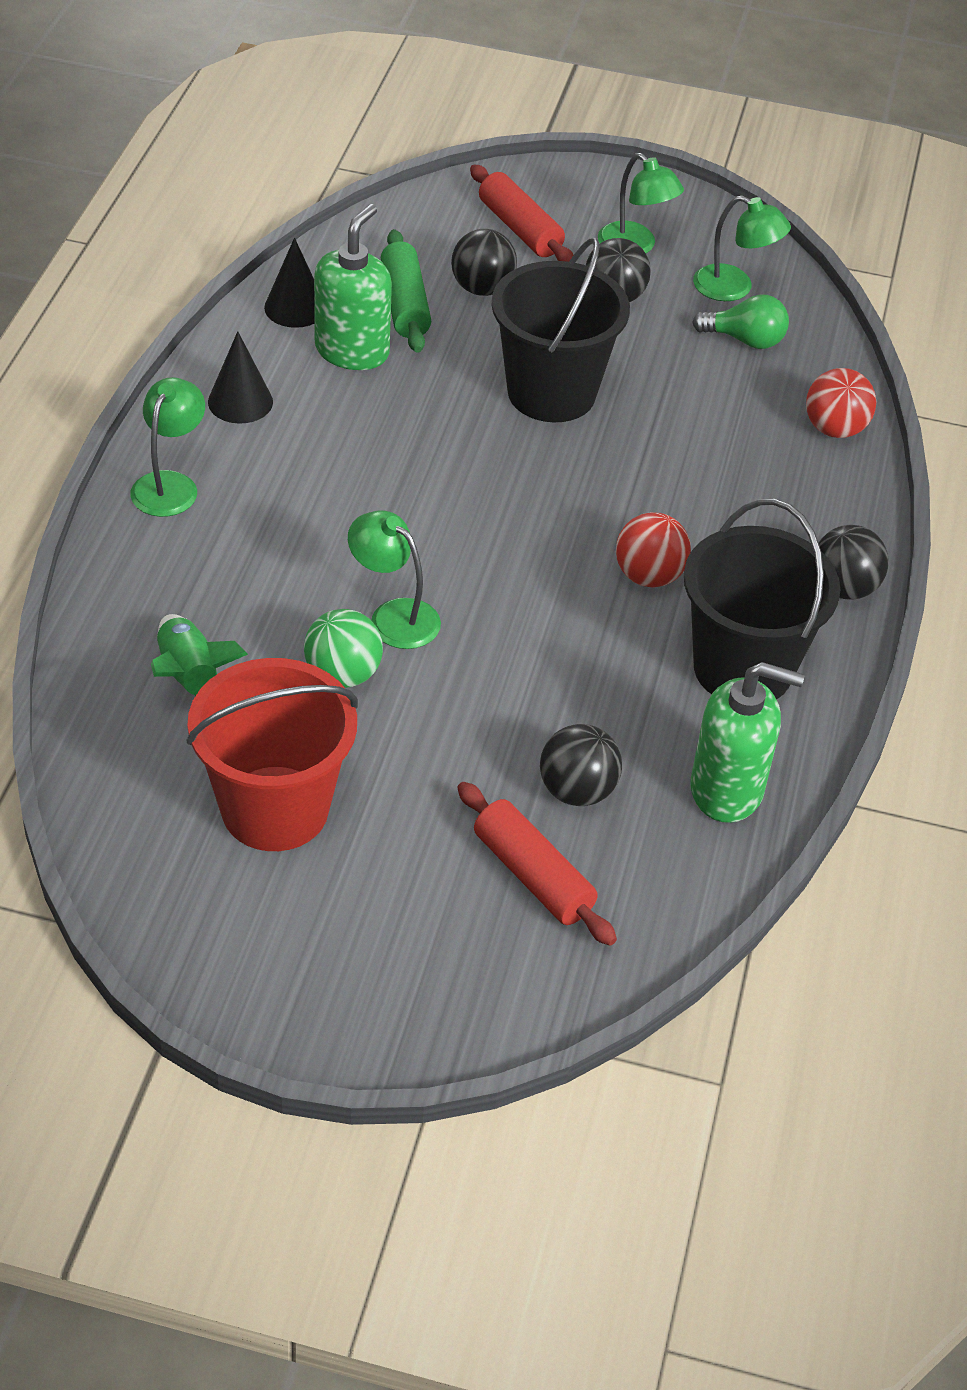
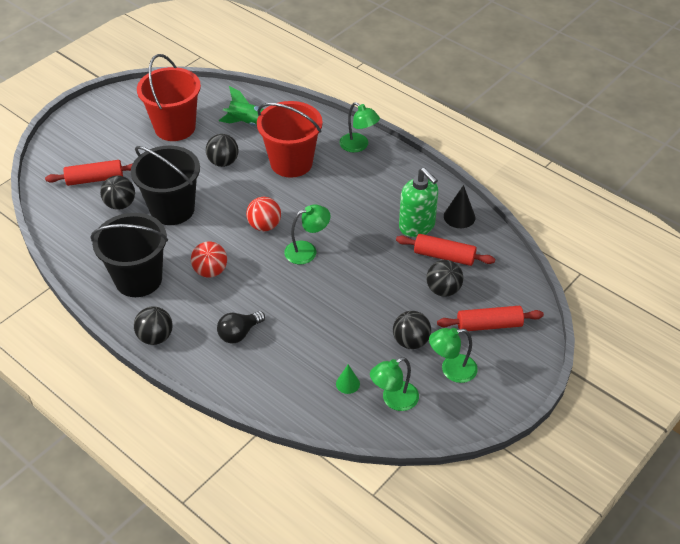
camera: 120 degrees right, 0 degrees up
black cone [208,331,273,424] -> none
green ball [304,609,383,688] -> black ball [206,134,238,167]
green lamp [348,510,441,649] -> green lamp moved to [284,204,331,264]
green rolling pin [381,229,431,353] -> red rolling pin [396,234,495,266]
black bucket [492,238,630,422] -> black bucket moved to [131,146,200,225]
green soap dispenser [690,662,804,823] -> none
green light bulb [692,294,789,349] -> green cone [336,364,360,394]
red ball [806,368,876,438] -> red ball moved to [246,197,281,231]
none -> black light bulb [217,311,265,343]
none -> red bucket [257,101,323,178]

